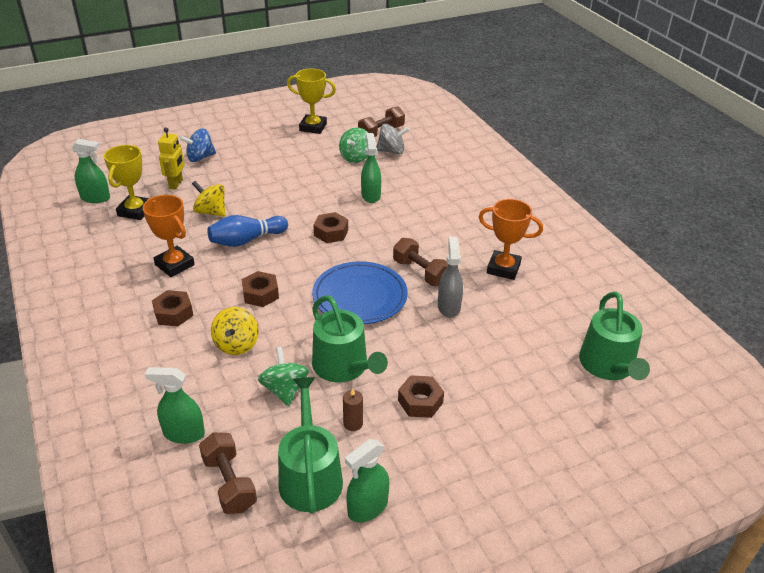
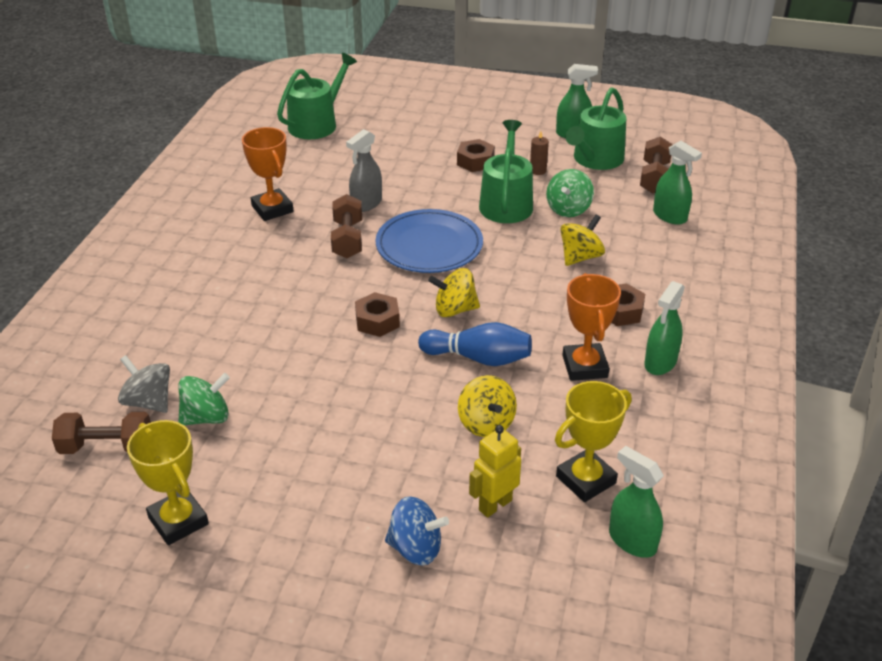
camera: 140 degrees left, 0 degrees up
brown nut [242,271,279,307] -> none
green spray bottle [361,133,381,203] -> green spray bottle moved to [644,281,685,375]
none -> yellow spinning top [428,268,480,317]

